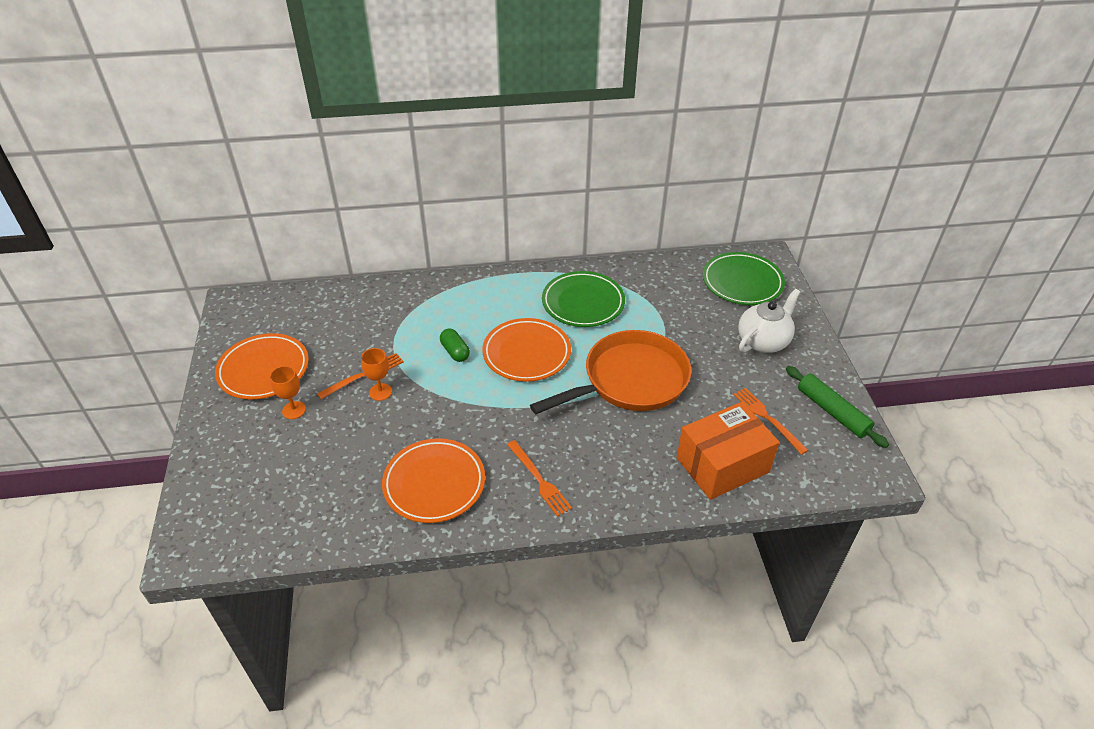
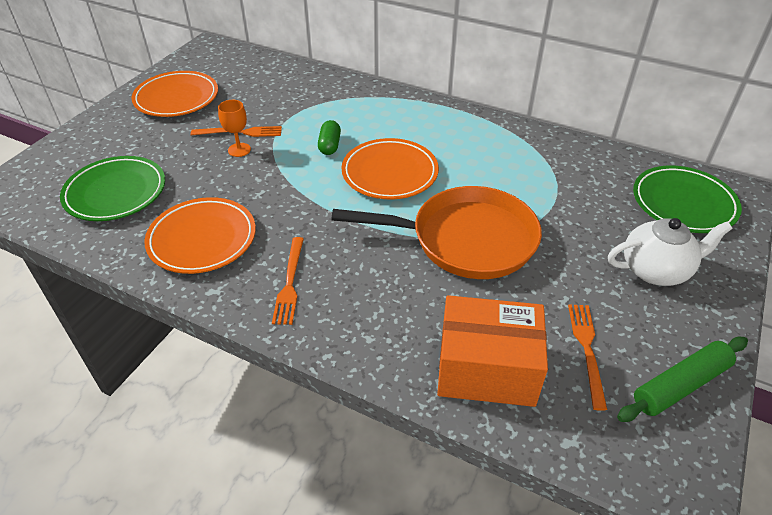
camera: 35 degrees right, 0 degrees up
orange goblet [270,366,306,419] -> none
green plate [542,271,625,327] -> green plate moved to [60,156,165,221]
green rolling pin [786,366,889,448] -> green rolling pin turned 60 degrees clockwise [617,337,748,422]

